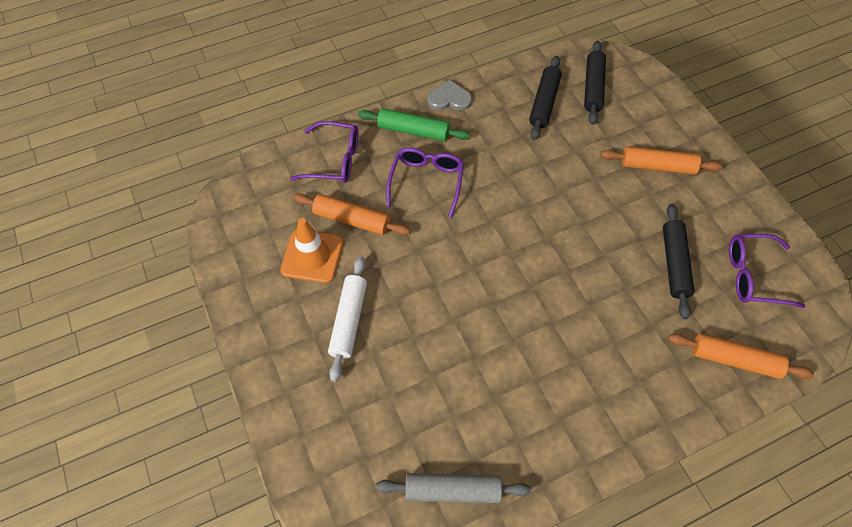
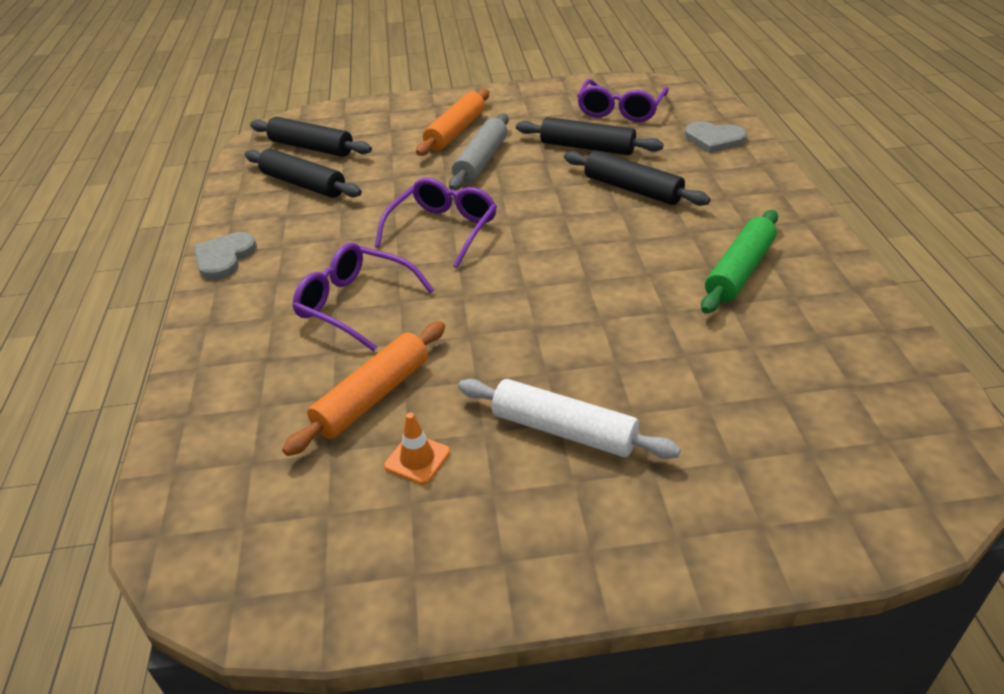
camera: 70 degrees left, 20 degrees down
orange traffic cone [280,218,343,283] -> orange traffic cone [384,413,450,485], size x0.52
purple glasses [290,121,359,183] -> purple glasses moved to [374,178,497,268]
green rolling pin [358,108,470,141] -> green rolling pin moved to [701,210,778,314]
grey rolling pin [376,473,531,503] -> grey rolling pin moved to [449,113,509,191]
orange rolling pin [668,334,814,379] -> grey heart [685,121,747,153]
none -> black rolling pin [564,151,710,206]

